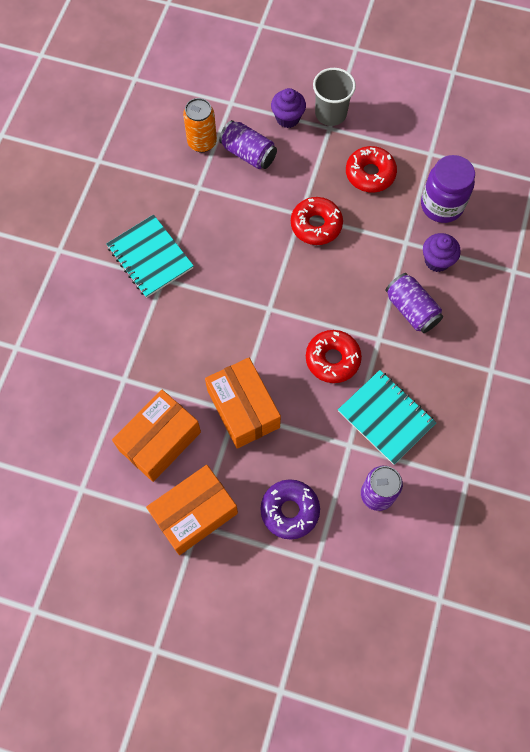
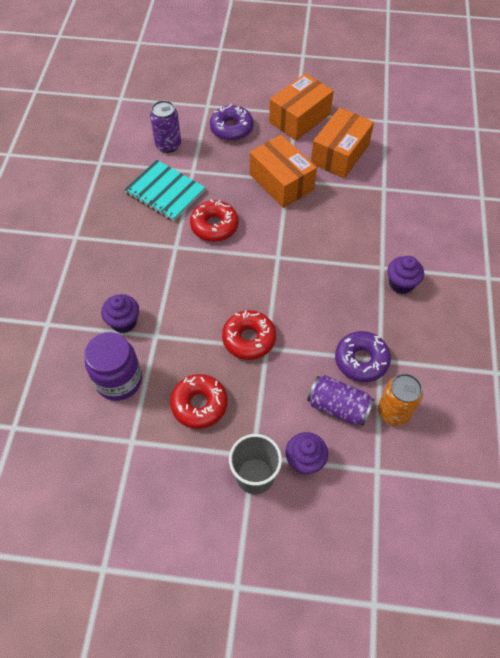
camera: 170 degrees right, 10 degrees down
turquoise notebook [106,215,194,298] -> purple cupcake [387,256,424,294]
purple can [386,273,443,333] -> none
none -> purple donut [335,331,391,382]

